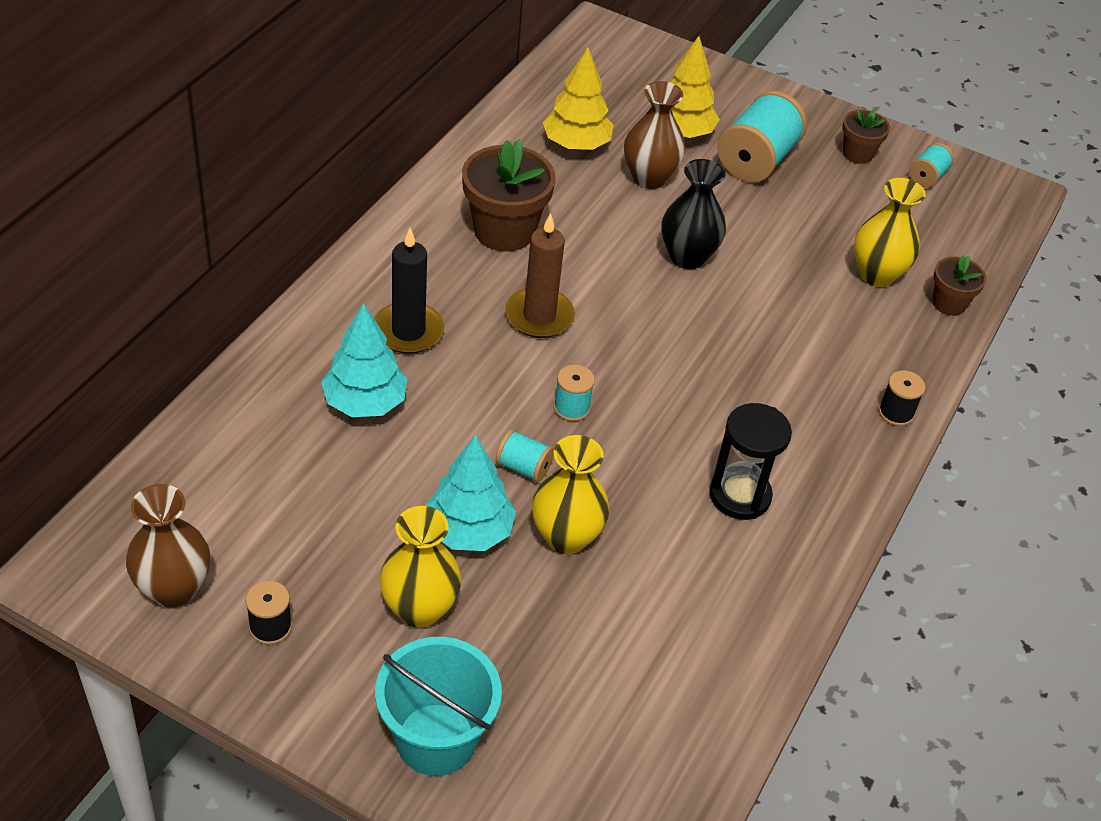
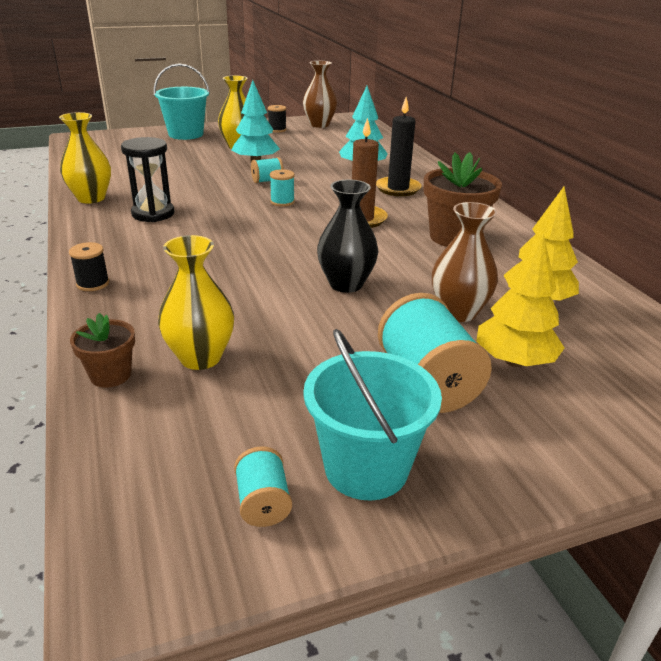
camera: 135 degrees right, 15 degrees down
yellow vase [532,435,609,554] -> yellow vase moved to [59,112,111,204]
brown flower pot [842,109,890,164] -> turquoise bucket [303,329,442,501]

